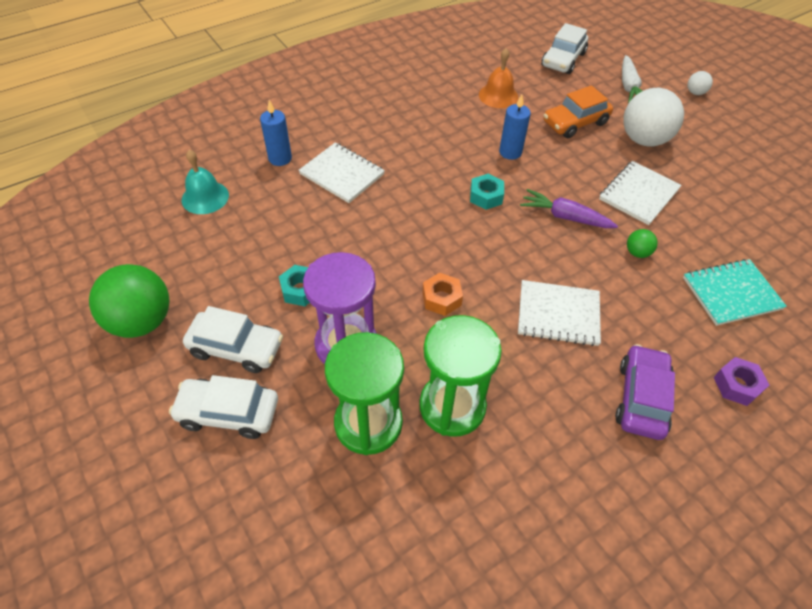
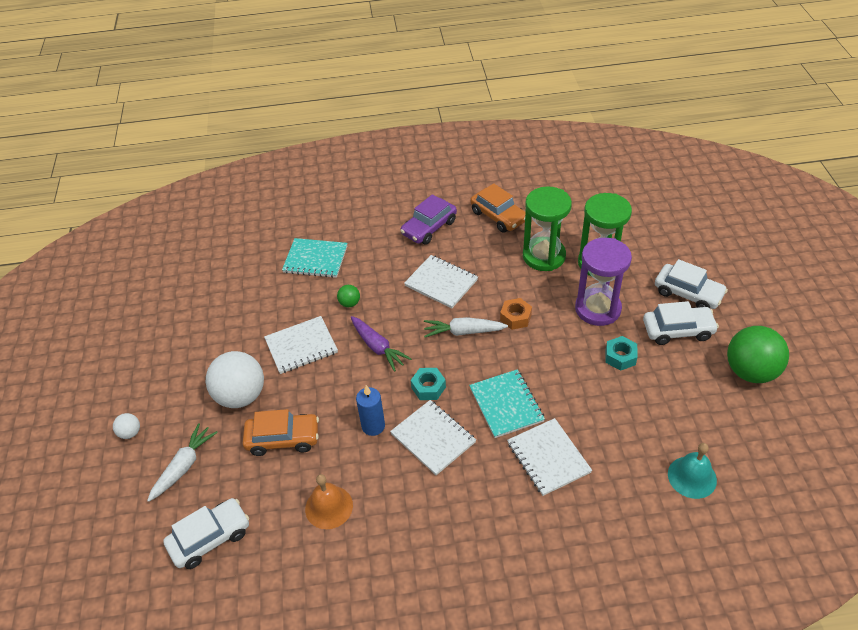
camera: 150 degrees left, 5 degrees down
white car [183,306,283,373] -> white car turned 135 degrees clockwise [643,301,719,345]
blue candle [260,100,292,166] -> none
purple nut [714,357,769,406] -> none
none -> white notebook [390,400,476,475]
none -> white carrot [424,317,508,338]
none -> turquoise notebook [469,369,545,438]
none -> orange car [470,183,525,233]

